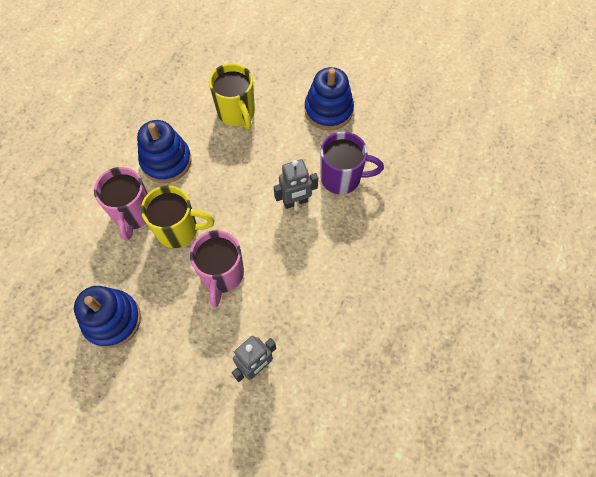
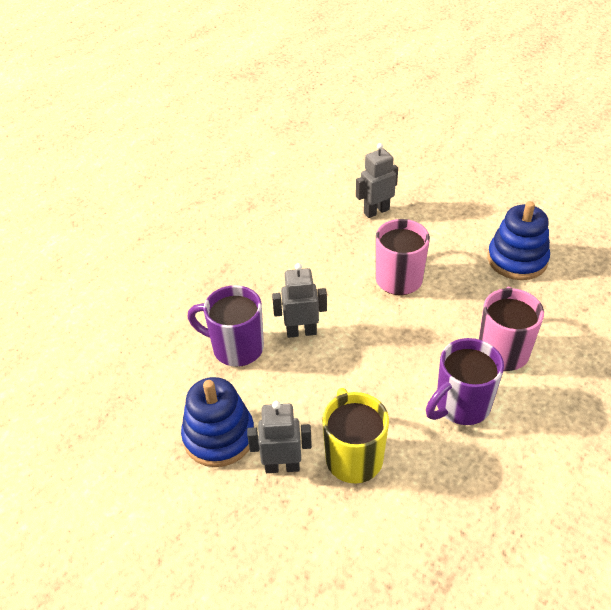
camera: 165 degrees left, 20 degrees down
blue stacking toy [137,120,192,183] -> purple mug [426,338,504,425]
yellow mug [141,185,215,248] -> none
none -> grey robot [247,401,312,473]

